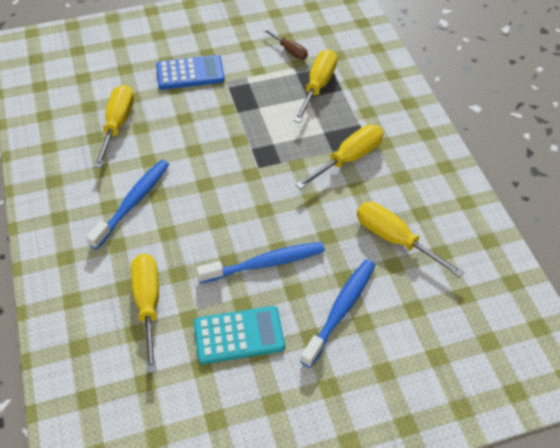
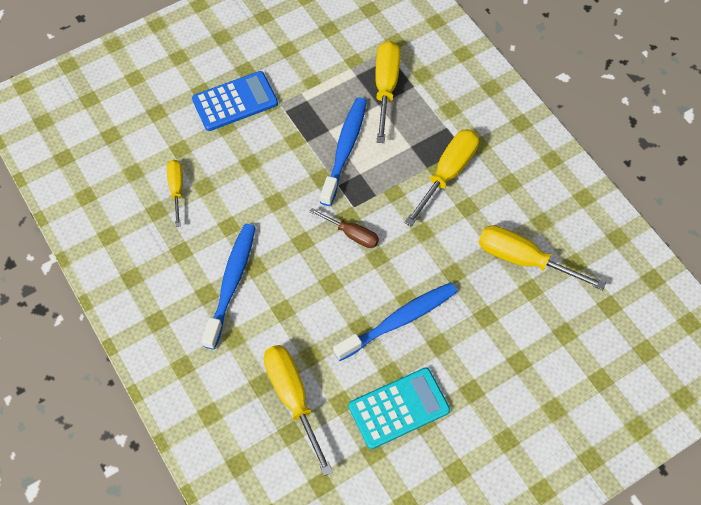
camera: 15 degrees left, 10 degrees up
yellow screwdriver [94,85,134,168] -> yellow screwdriver [167,160,183,227], size x0.60
brown screwdriver [263,28,308,60] -> brown screwdriver moved to [309,208,379,248]
blue toothbrush [300,259,375,368] -> blue toothbrush moved to [320,98,367,206]

